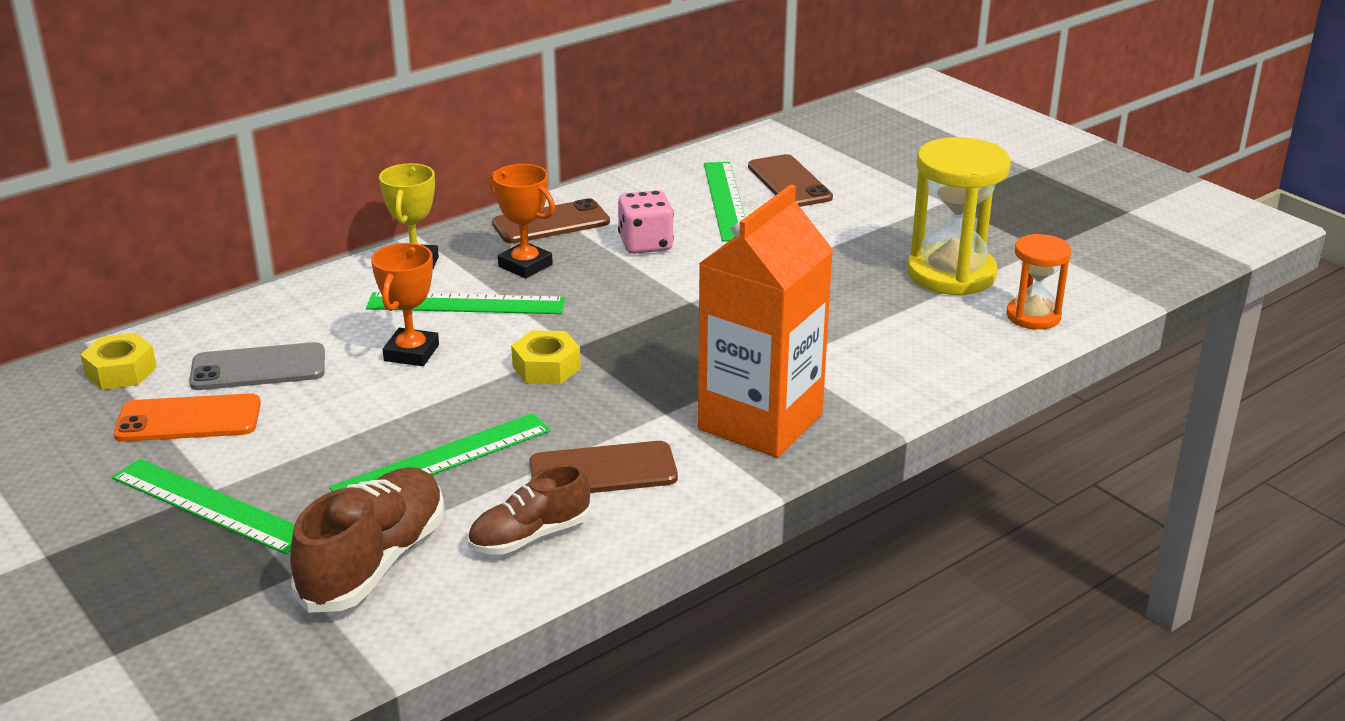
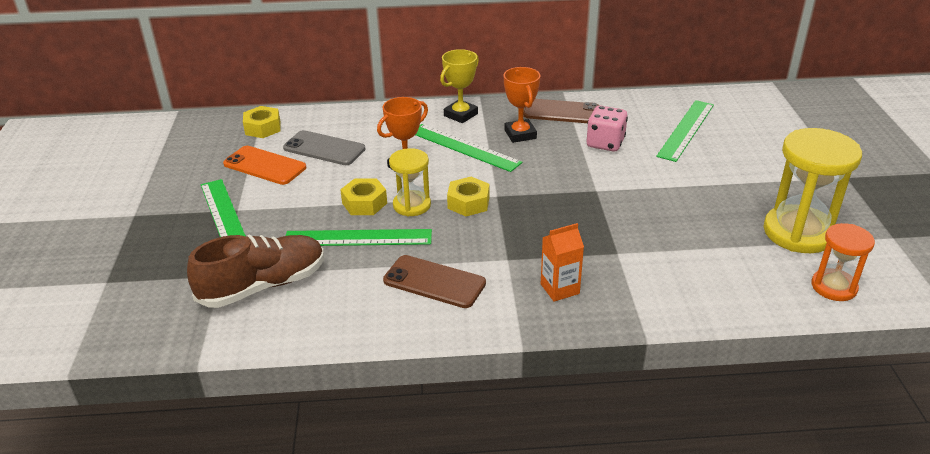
camera: 35 degrees right, 5 degrees up
brown shoe [468,464,590,554] -> none
orange carton [698,184,833,458] -> orange carton [541,223,584,302], size x0.44
brown phone [748,154,833,207] -> none
none -> yellow nut [340,178,387,215]
none -> yellow hourglass [389,148,431,216]

